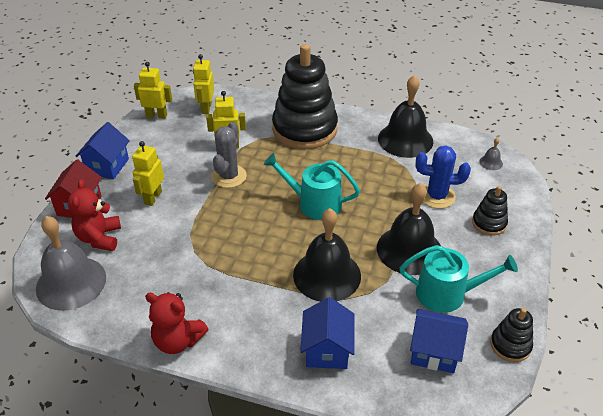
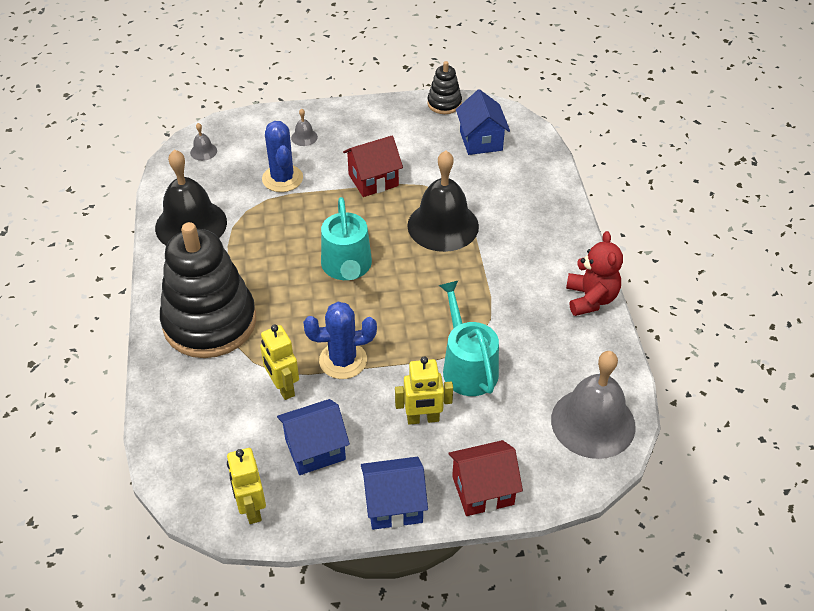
camera: 115 degrees left, 5 degrees up
red teddy bear [68,179,121,251] -> none
yellow robot [193,54,214,114] -> none
grey cactus [211,122,247,188] -> blue cactus [303,302,377,379]
blue house [300,297,355,369] -> blue house moved to [277,399,350,475]
black bell [377,183,441,275] -> red house [343,135,403,197]
turquoise watering can [400,245,518,313] -> turquoise watering can moved to [439,281,499,396]
black stacking toy [472,186,508,236] -> grey bell [291,109,318,146]

